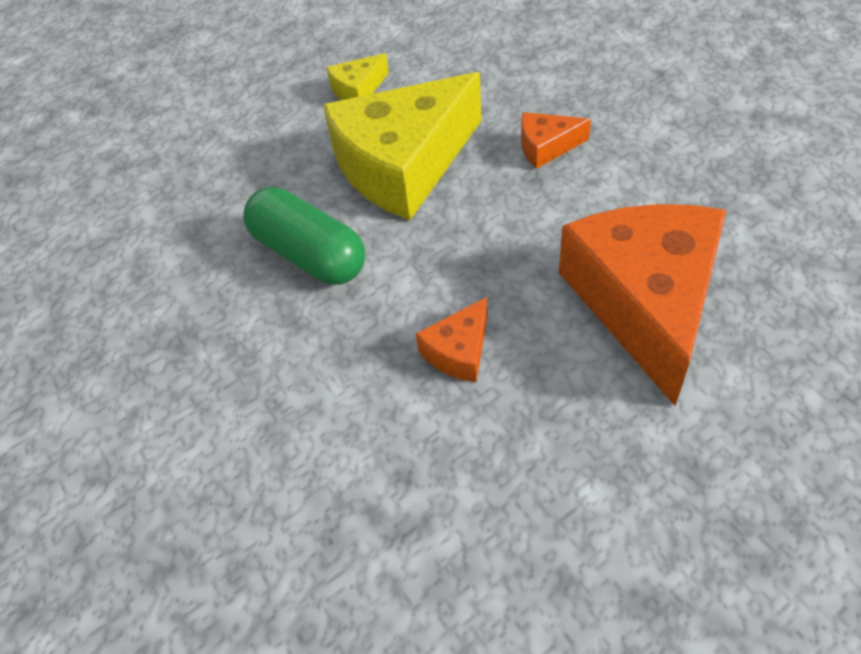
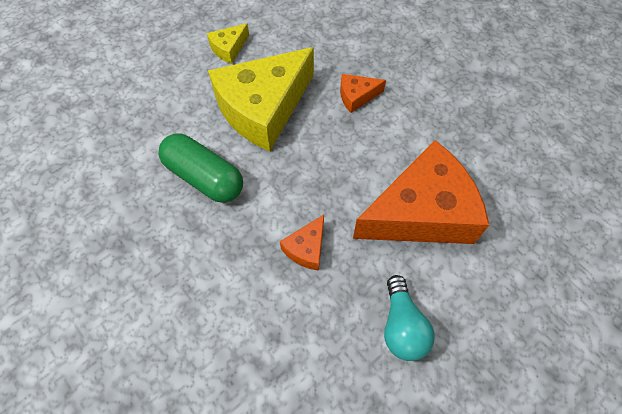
camera: 10 degrees left, 10 degrees up
orange cheese [559,204,727,406] -> orange cheese turned 75 degrees clockwise [353,140,489,244]
none -> turquoise light bulb [384,275,435,361]

